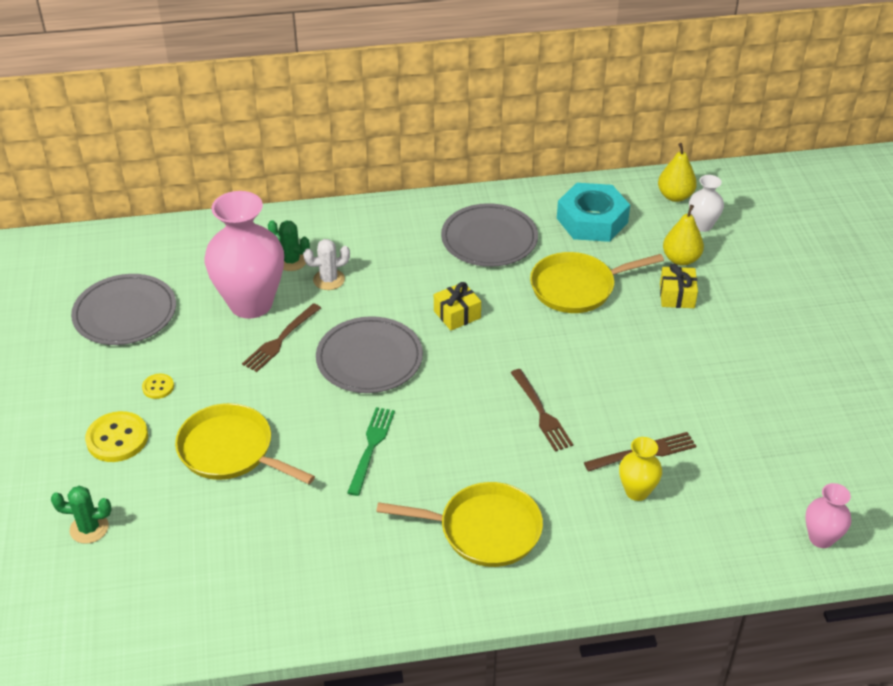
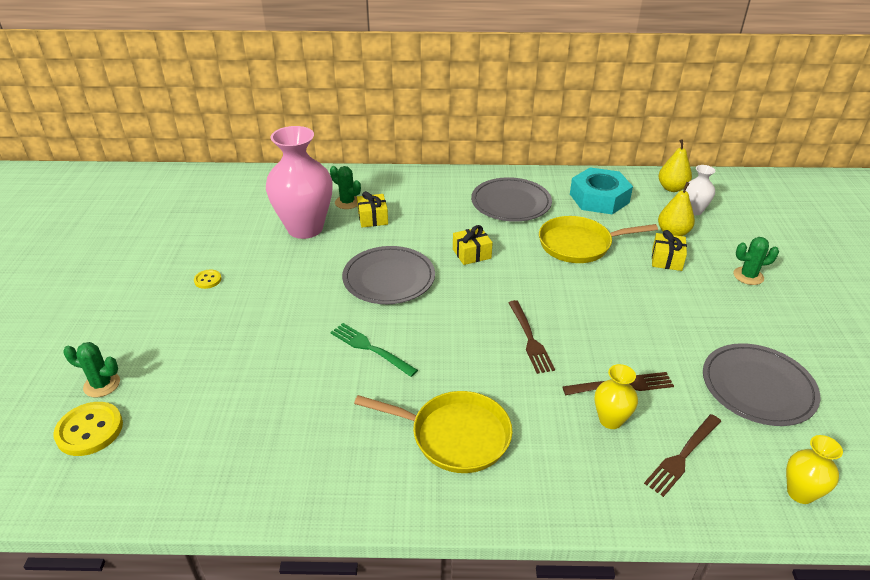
camera: 10 degrees right, 5 degrees down
grey plate [71,274,176,345] -> grey plate moved to [703,343,821,426]
yellow button [85,411,148,462] -> yellow button moved to [53,402,123,456]
yellow pan [175,403,315,484] -> none
brown fork [242,303,321,372] -> brown fork moved to [644,414,721,497]
white cactus [303,239,350,290] -> yellow gift [357,191,388,227]
green fork [347,407,395,496] -> green fork turned 75 degrees counterclockwise [330,323,418,377]
pink vase [805,483,851,548] -> yellow vase [786,435,843,504]
none -> green cactus [734,237,779,285]

